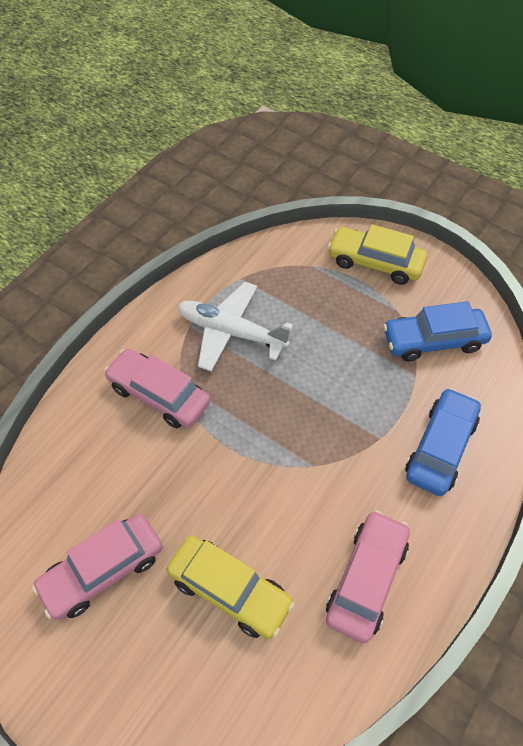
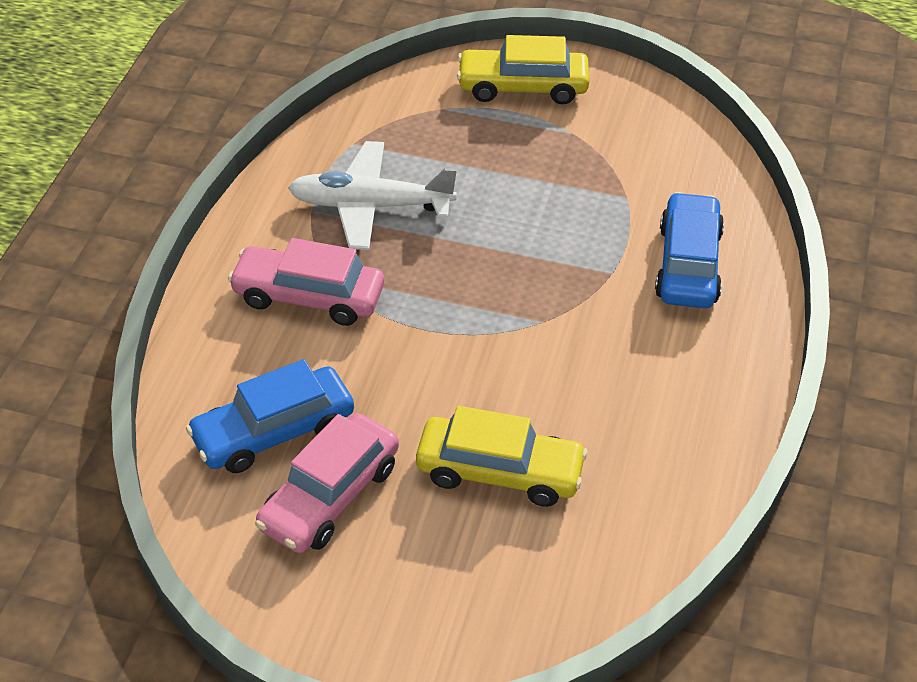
camera: 20 degrees left, 10 degrees down
pink car [326,510,410,643] -> none
blue car [383,301,492,361] -> blue car moved to [186,359,354,473]

